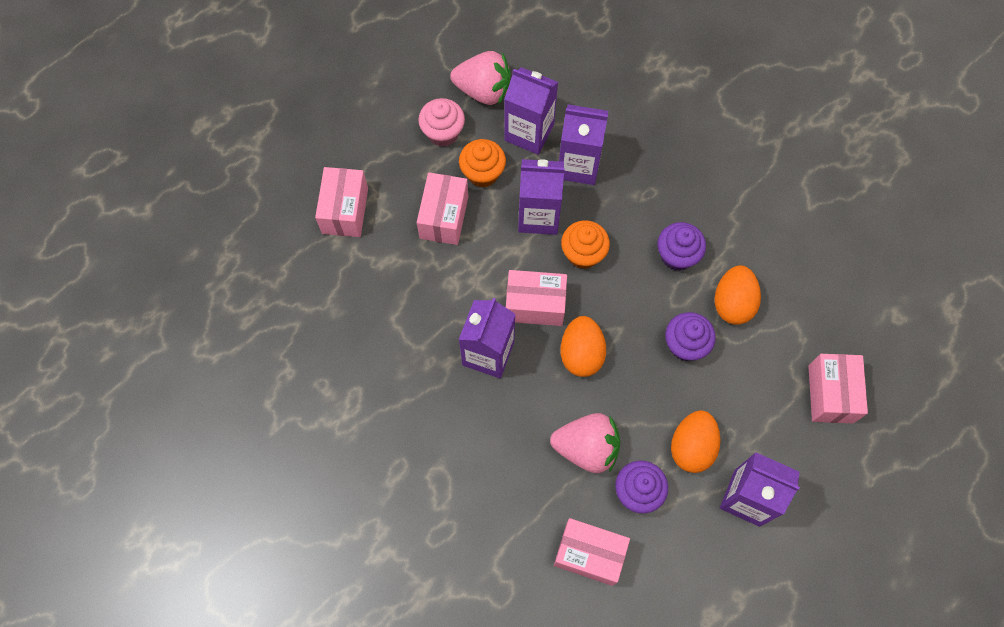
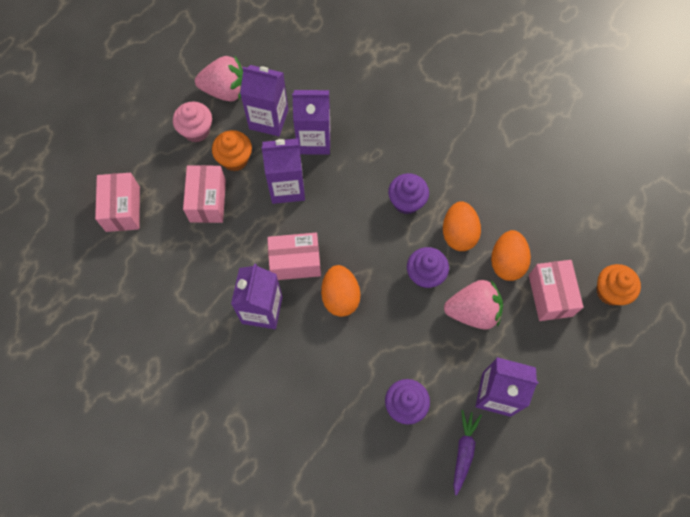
camera: 10 degrees left, 0 degrees up
pink strawberry [550,413,620,473] -> pink strawberry moved to [444,280,503,330]
pink box [554,518,630,586] -> none
orange cupcake [561,220,610,269] -> orange cupcake moved to [596,264,641,305]
orange egg [671,410,720,473] -> orange egg moved to [491,230,531,281]
none -> purple carrot [454,410,482,495]

